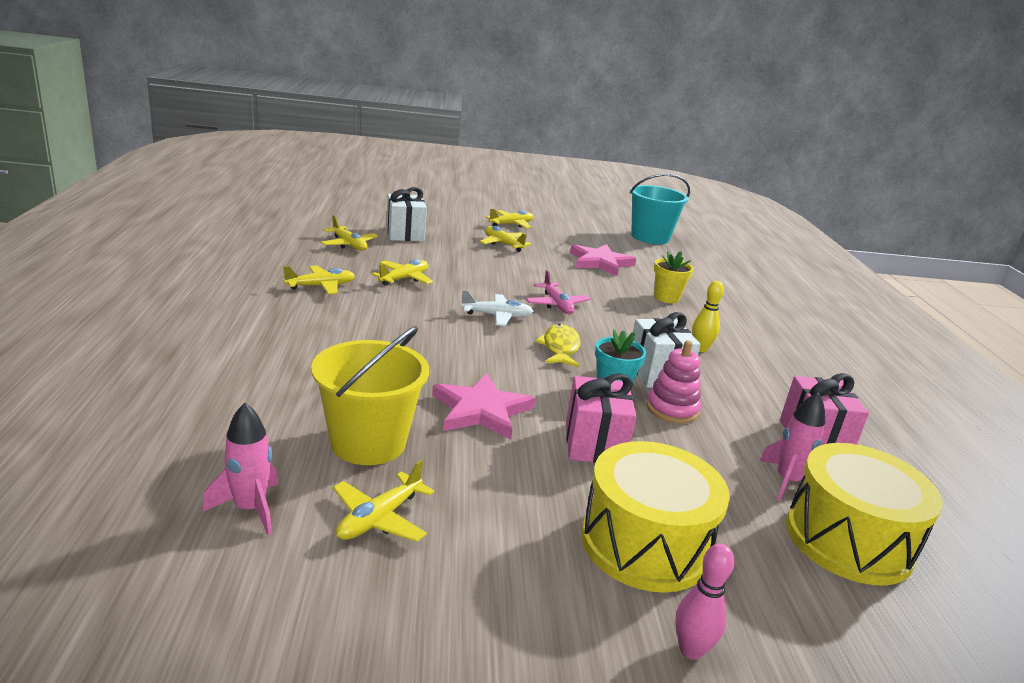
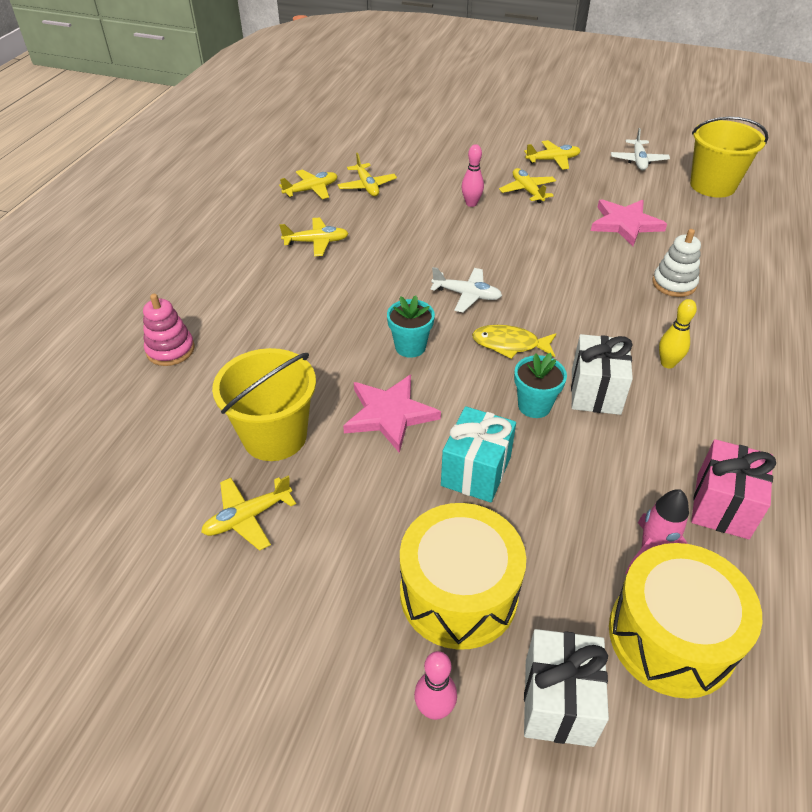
camera: 25 degrees right, 20 degrees up
pink rocket [203,403,279,535] -> none
yellow plane [372,259,433,286] -> yellow plane moved to [279,170,338,199]
white gift [386,187,427,241] -> white gift moved to [524,629,609,747]
pink plane [526,270,591,314] -> none
yellow fish [535,324,581,367] -> yellow fish turned 105 degrees counterclockwise [472,325,556,359]
pink gift [566,373,637,463] -> turquoise gift [441,406,516,503]
turquoise bucket [630,174,690,244] -> yellow bucket [690,117,768,197]
pink stacking toy [646,340,701,424] -> pink stacking toy moved to [143,294,195,366]
yellow flower pot [654,251,694,303] -> white stacking toy [652,229,701,297]
none -> turquoise flower pot [387,295,435,358]
none -> pink bowling pin [461,144,484,207]
none -> white plane [611,128,670,170]

